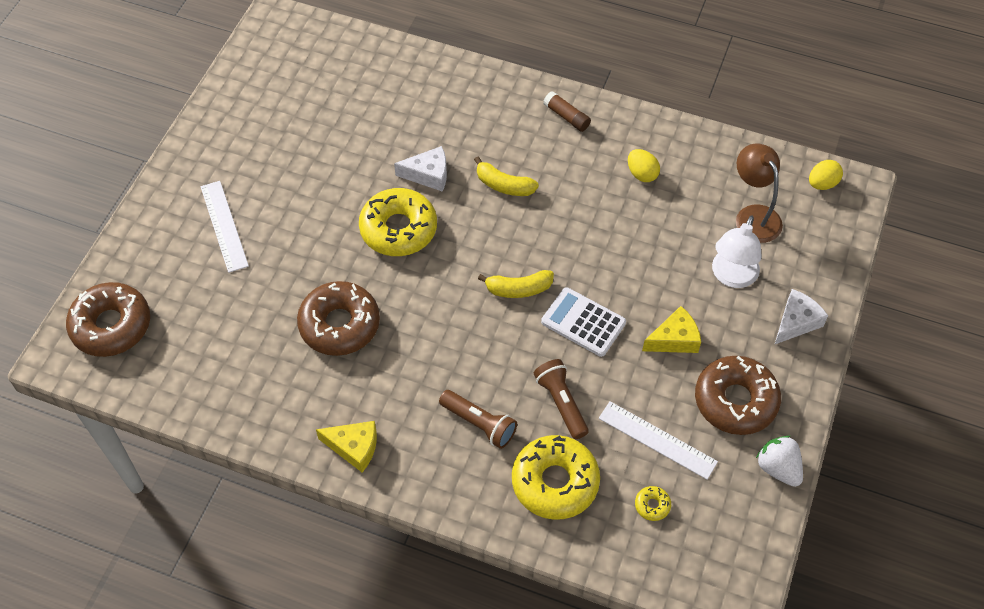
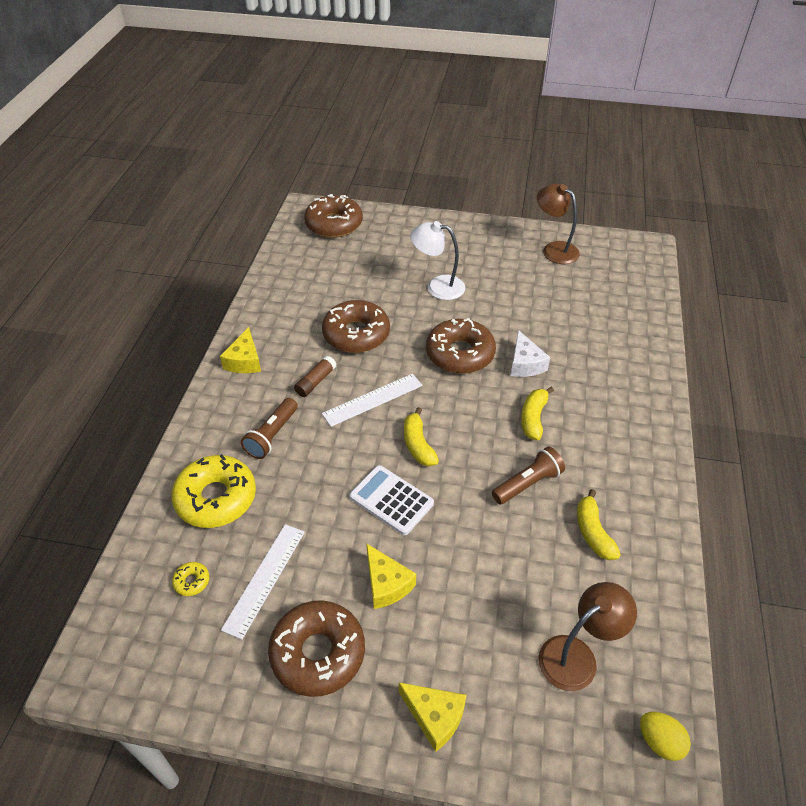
camera: 80 degrees right, 10 degrees down
white ruler [200,181,249,273] -> white ruler moved to [322,374,423,427]
yellow donut [359,188,437,256] -> brown donut [426,318,496,374]
brown flashlight [534,359,589,439] -> brown flashlight moved to [492,446,565,504]
white calculator [541,287,626,357] -> white calculator turned 75 degrees counterclockwise [349,465,434,535]
brown glue stick [543,91,591,132] -> brown glue stick moved to [294,356,336,397]
yellow egg [628,149,660,182] -> yellow banana [577,489,621,560]
white lamp [712,215,762,288] -> white lamp moved to [410,221,465,300]
white strawberry [756,436,803,487] -> none
white cheese [774,289,828,345] -> yellow cheese [399,682,467,752]
none -> brown lamp [537,184,580,264]

